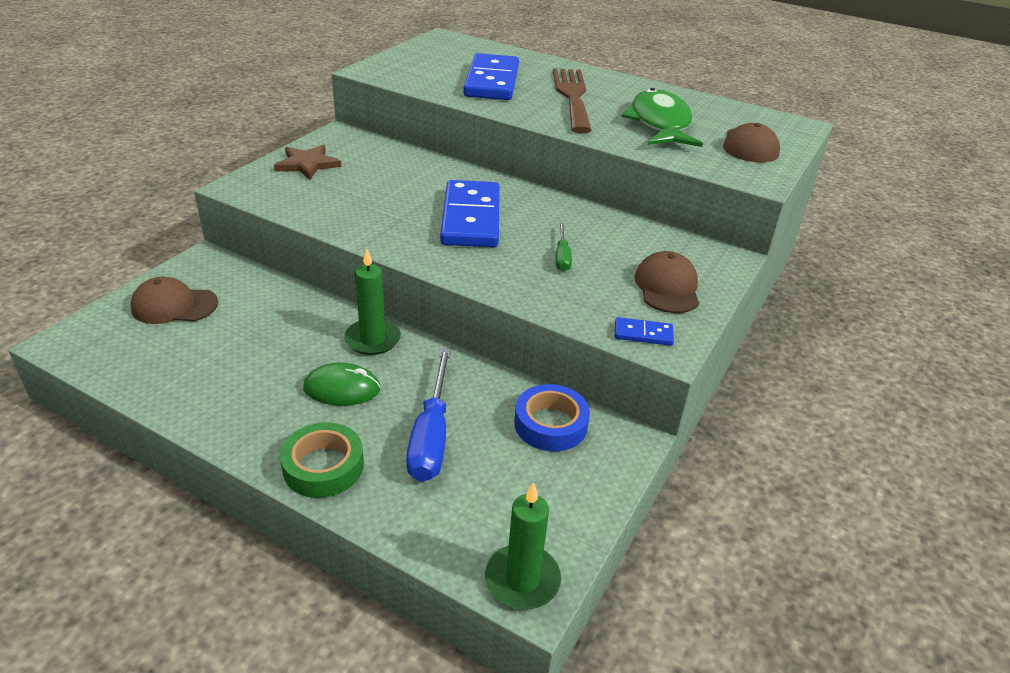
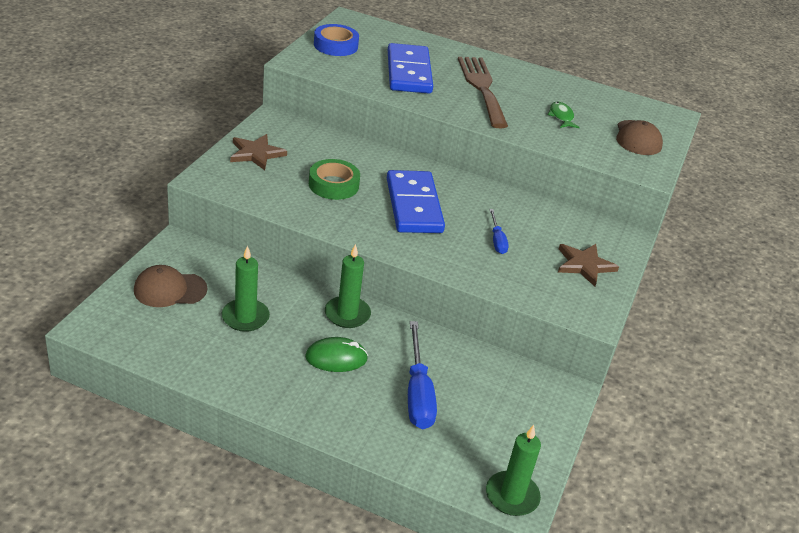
camera: 10 degrees left, 0 degrees up
green tape [280,422,364,498] -> green tape moved to [309,159,360,200]
blue tape [514,384,590,451] -> blue tape moved to [314,24,359,56]
green screwdriver [556,222,572,271] -> blue screwdriver [489,209,509,254]
blue domino [615,317,674,346] -> none
green fish [621,88,703,147] -> green fish [548,102,580,128], size x0.46
brown cap [635,251,699,313] -> brown star [558,244,619,286]
none -> green candle [222,246,270,332]

